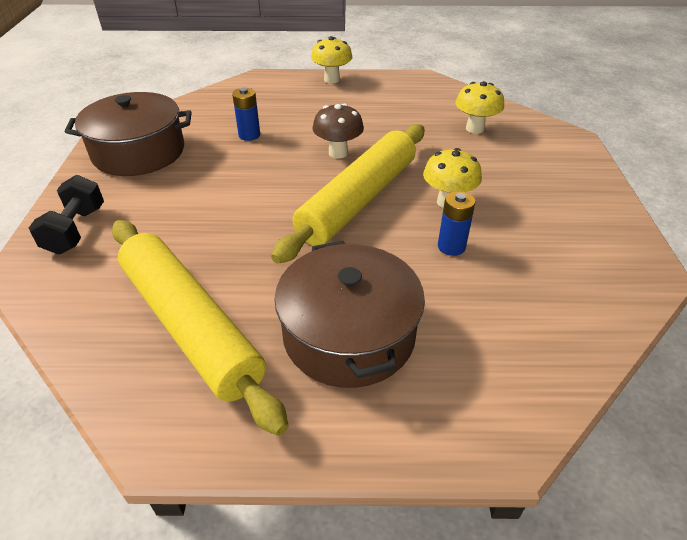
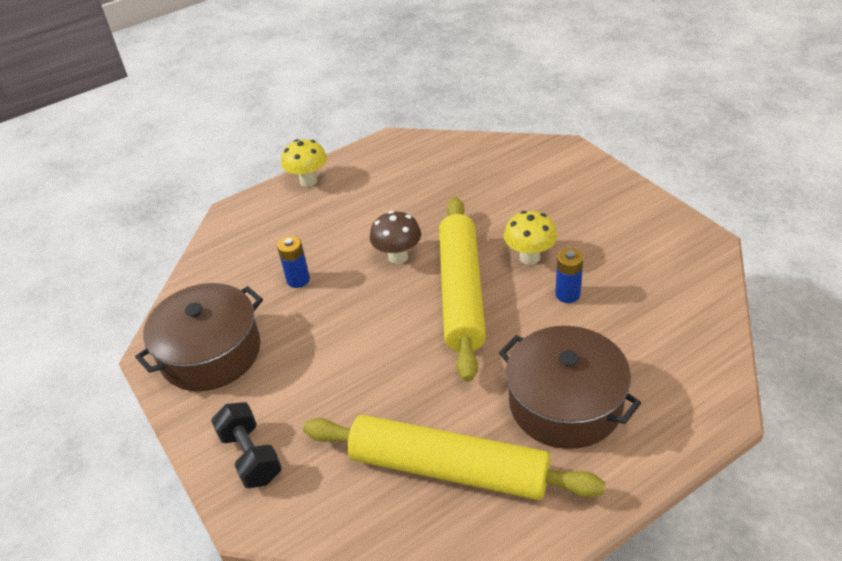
camera: 30 degrees left, 0 degrees up
yellow mushroom [455,81,504,134] -> none

